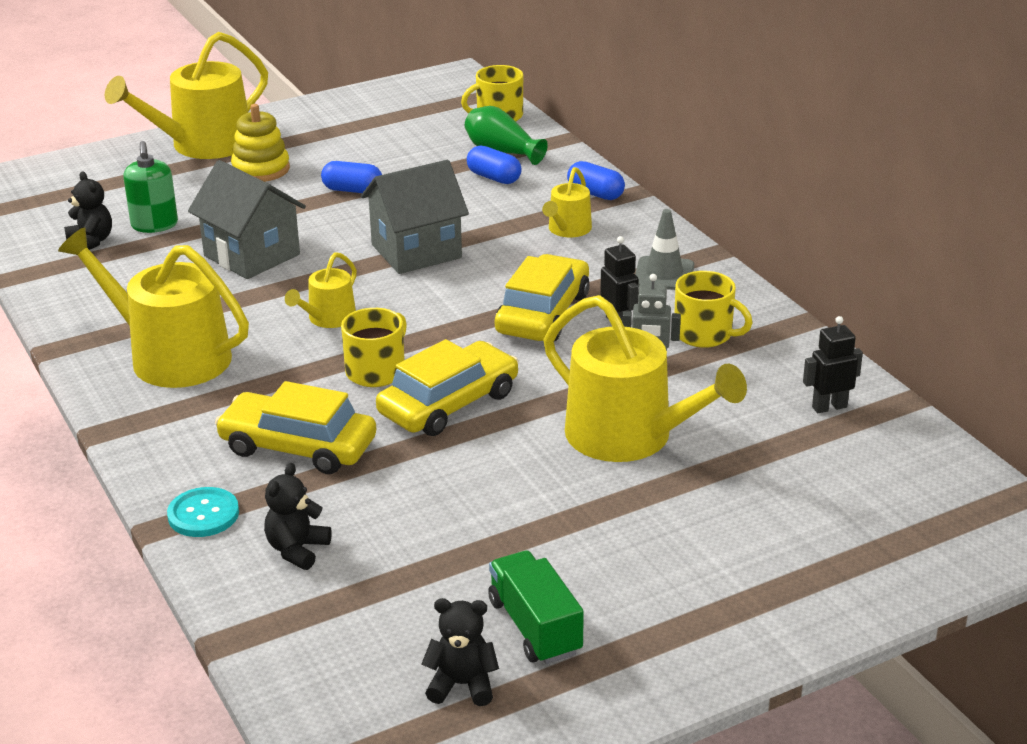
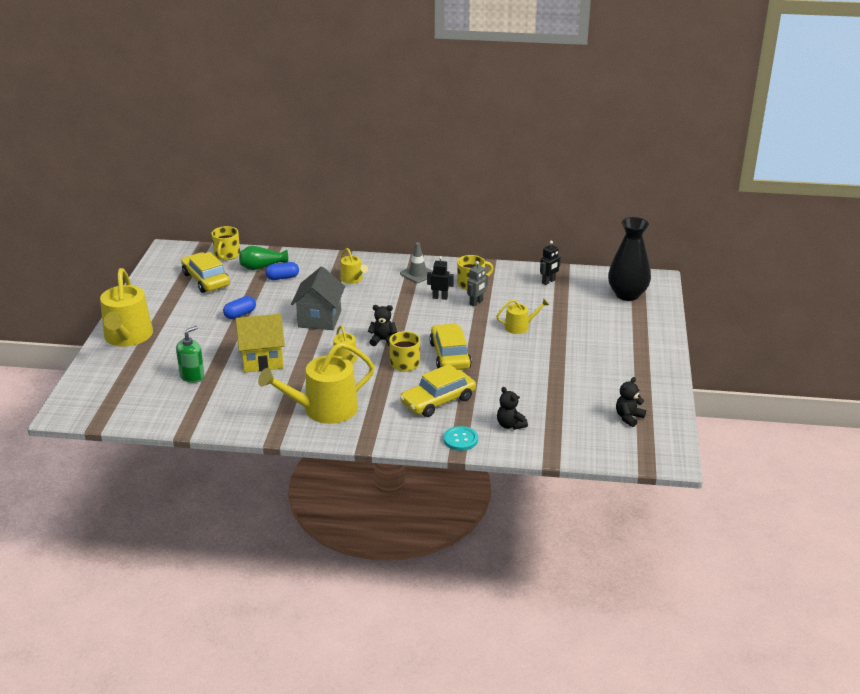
camera: 55 degrees left, 0 degrees up
black teddy bear [64,171,112,250] -> black teddy bear moved to [368,305,397,347]
green soap dispenser [123,141,178,233] -> green soap dispenser turned 75 degrees counterclockwise [176,326,205,383]
grey house [188,160,306,279] -> yellow house [236,314,285,373]
yellow stacking toy [231,104,290,182] -> none
green truck [488,550,584,664] -> none
yellow car [495,254,590,341] -> yellow car moved to [181,252,230,293]
yellow watering can [544,295,747,462] -> yellow watering can [496,299,549,334], size x0.50
blue capsule [567,161,625,200] -> none
black robot [803,316,863,413] -> black robot turned 150 degrees counterclockwise [540,241,561,285]
none -> black vase [608,217,651,301]

